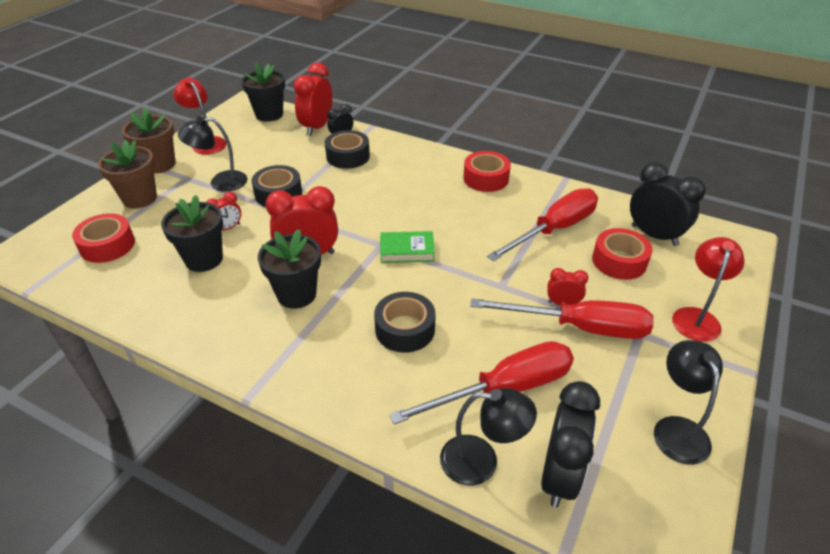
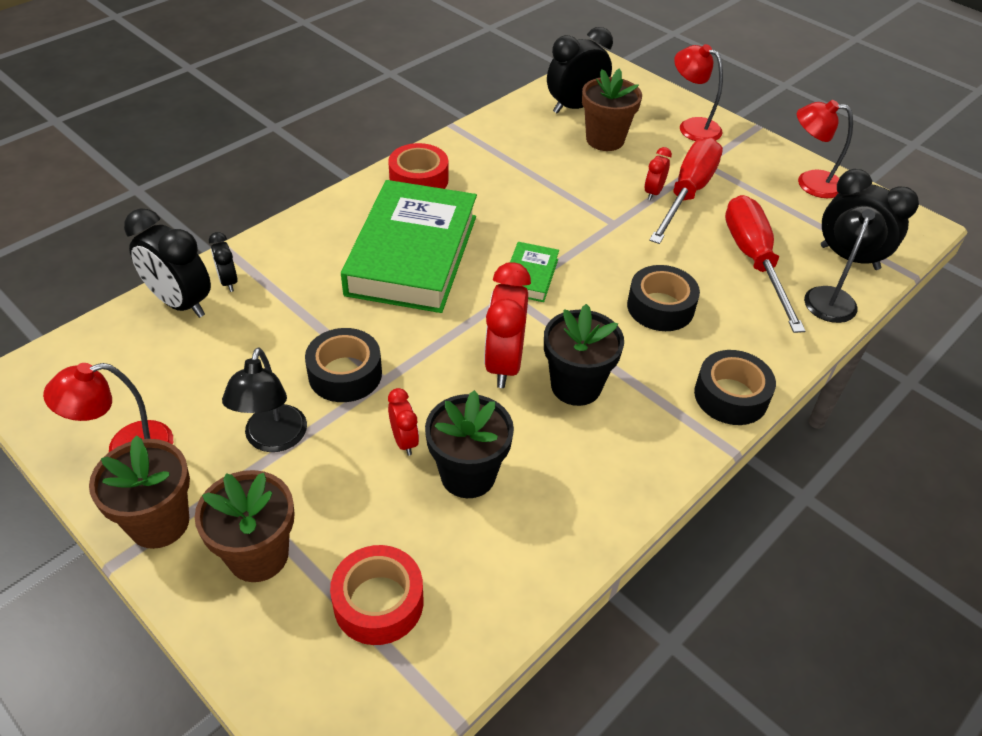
camera: 75 degrees left, 5 degrees up
black flower pot [241,63,285,122] -> none
red clock [294,63,332,136] -> black clock [124,208,211,318]
black tape [325,130,370,169] -> black tape moved to [694,350,776,425]
red screwdriver [487,188,598,261] -> none
red tape [592,228,653,280] -> brown flower pot [582,68,642,151]
black lamp [654,340,723,465] -> red lamp [797,100,853,198]
none -> green book [341,180,477,313]

